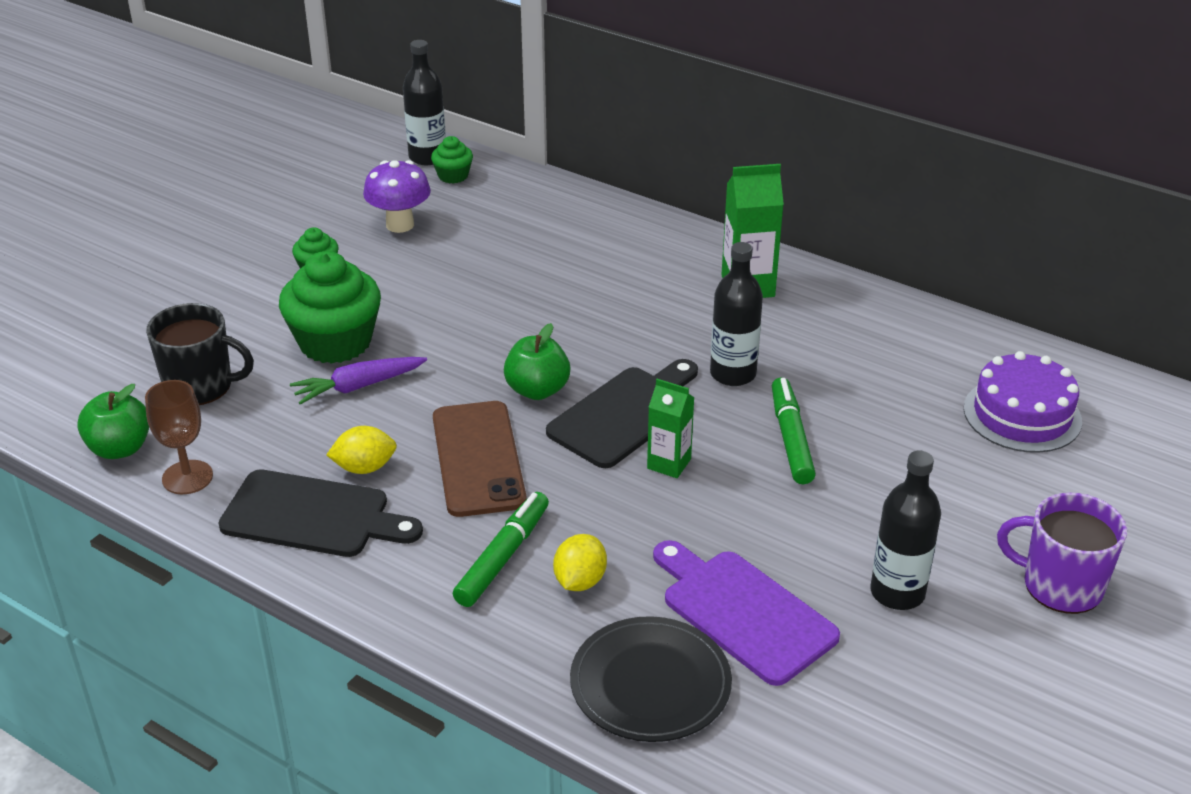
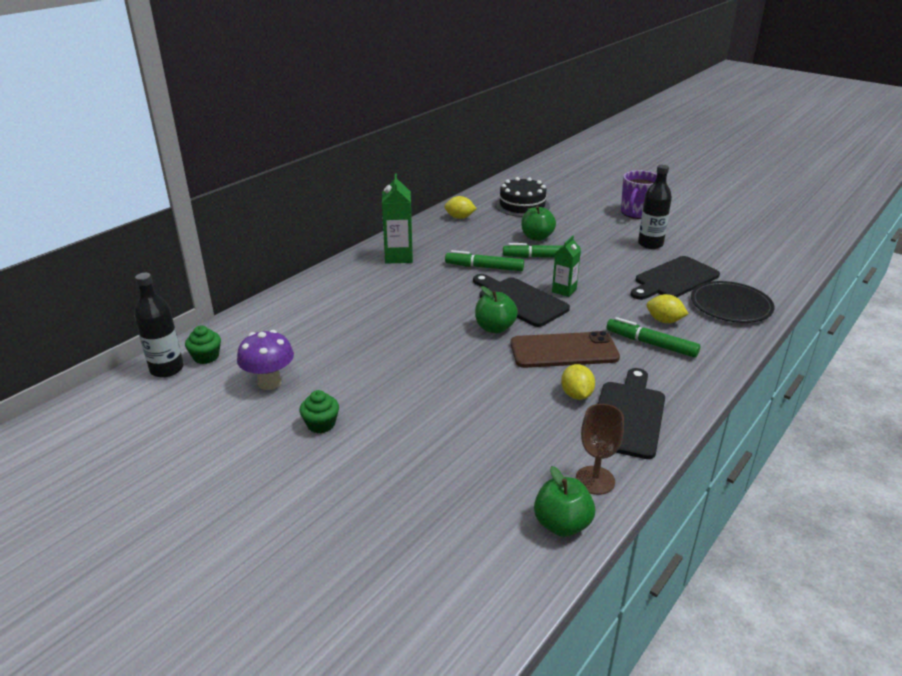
camera: 85 degrees left, 5 degrees down
black mug [146,303,254,405] -> none
green cupcake [279,251,381,364] -> none
purple carrot [290,357,427,405] -> none
purple cutting board [653,540,840,686] -> black cutting board [631,256,720,300]
black bottle [710,242,763,386] -> green marker [445,250,524,271]
purple cake [964,351,1082,453] -> black cake [495,177,550,217]
none -> yellow lemon [444,196,477,219]
none -> green apple [521,206,556,241]

